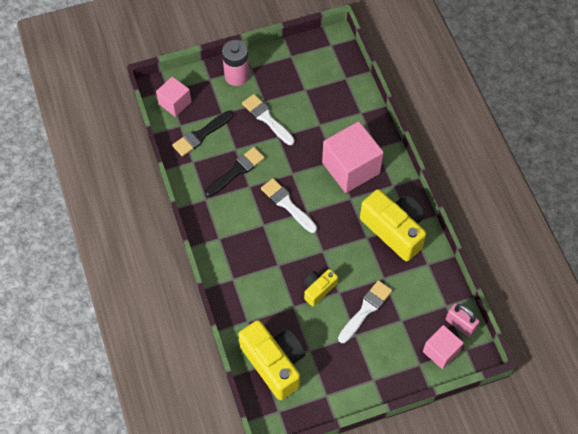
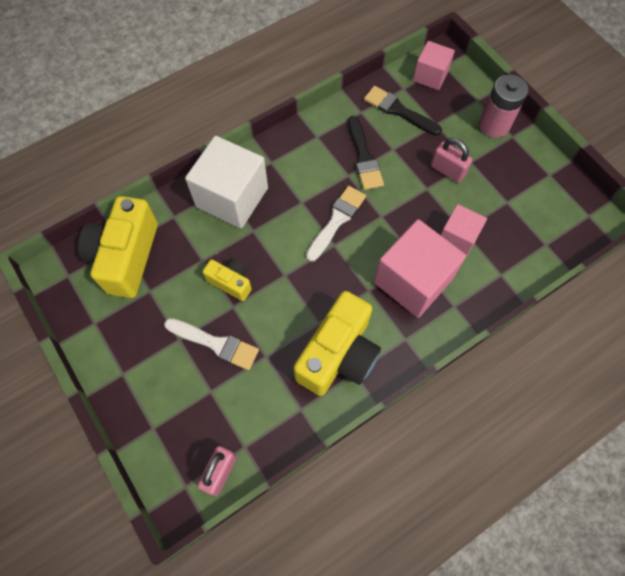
camera: 75 degrees right, 5 degrees up
black brush [205,147,265,197] -> black brush turned 45 degrees clockwise [348,116,384,190]
yellow camera [238,320,305,400] -> yellow camera turned 150 degrees clockwise [78,196,158,298]
white brush [242,94,295,145] -> pink padlock [431,138,472,183]
pink cube [423,325,464,369] -> pink cube moved to [441,204,487,257]
none -> white cube [185,136,268,229]

